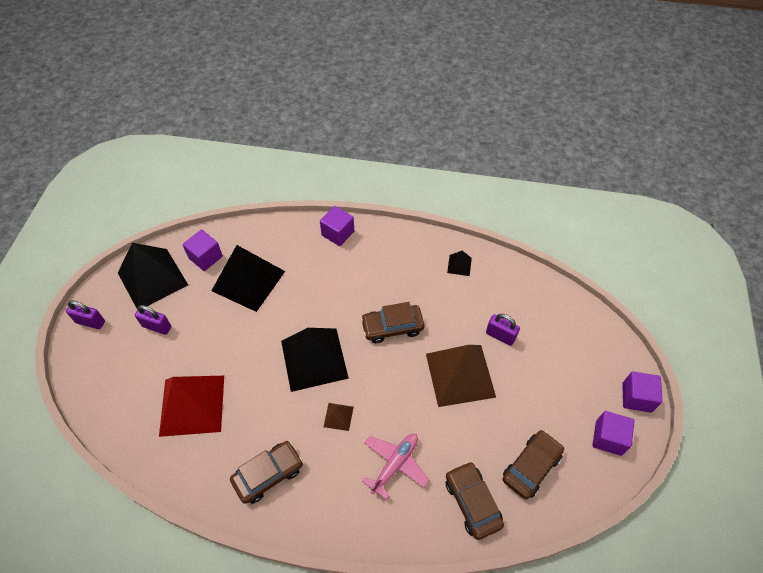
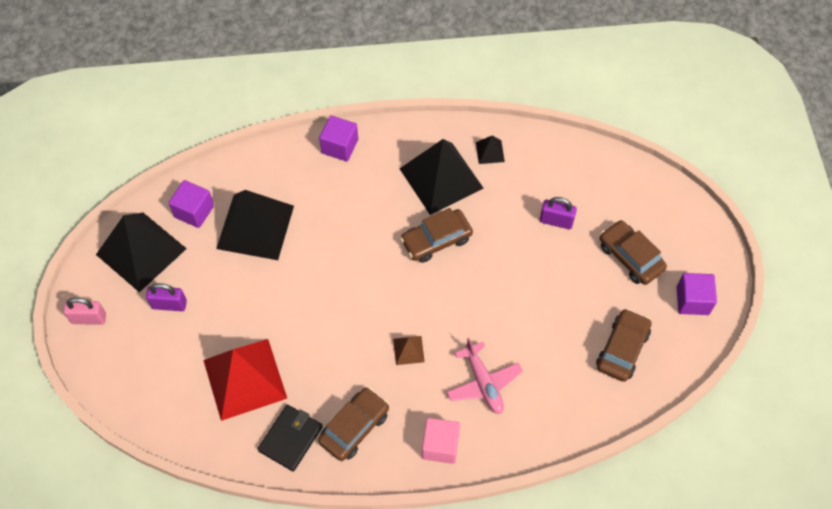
camera: 15 degrees left, 5 degrees up
purple padlock [66,300,105,329] -> pink padlock [63,297,106,324]
black pyramid [281,328,349,392] -> black pyramid moved to [400,139,484,215]
pink plane [362,434,429,500] -> pink plane turned 135 degrees clockwise [446,338,523,414]
brown pyramid [426,345,496,407] -> none
brown car [446,461,504,540] -> brown car moved to [600,220,667,285]
purple cube [622,371,663,413] -> none
none -> black wallet [258,404,323,472]
none -> pink cube [422,418,460,464]

